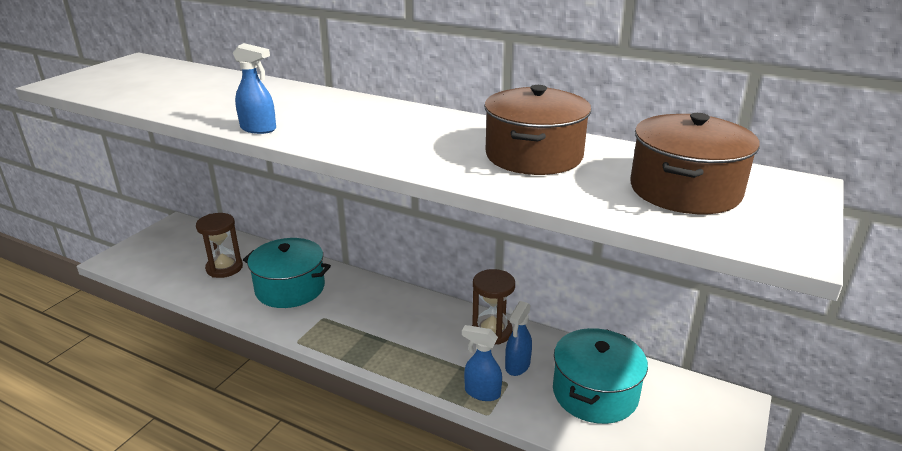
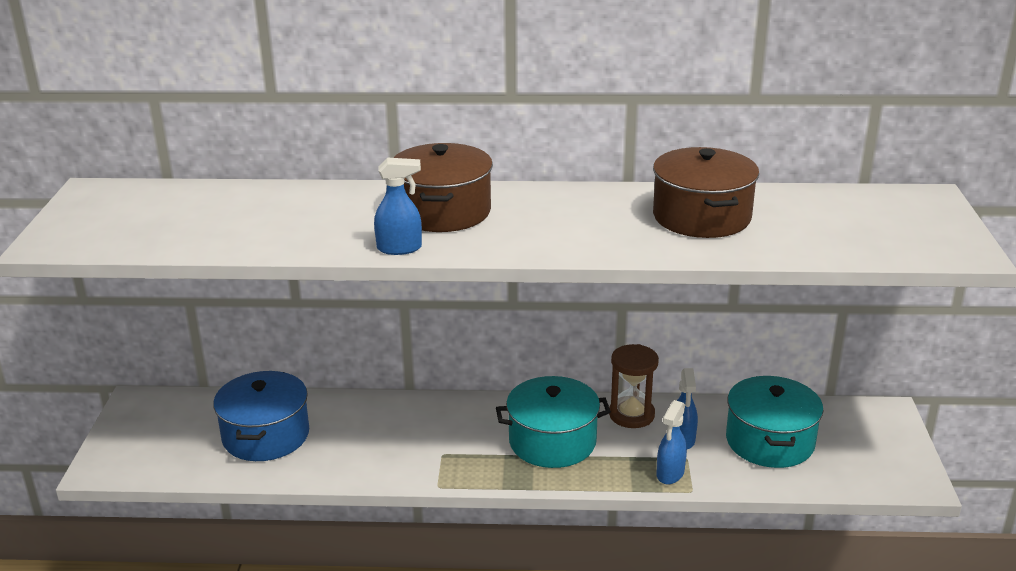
camera: 25 degrees left, 0 degrees up
brown hourglass [196,213,243,278] -> blue pot [213,371,309,461]
turquoise pot [243,238,331,308] -> turquoise pot moved to [496,376,611,468]
blue spray bottle [462,325,502,401] -> blue spray bottle turned 60 degrees counterclockwise [657,400,687,485]
brown pot [630,113,760,214] -> brown pot moved to [393,143,493,232]

